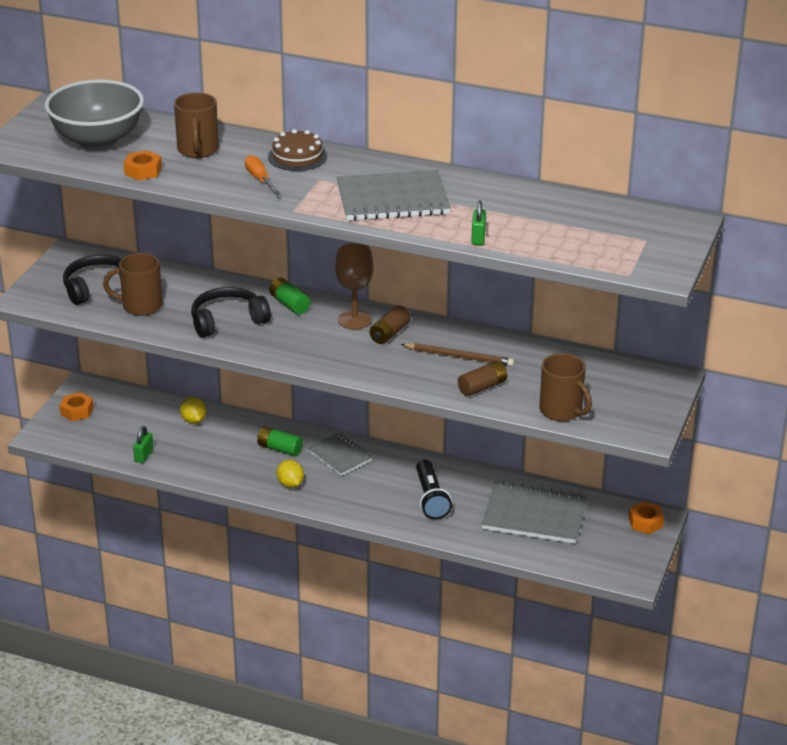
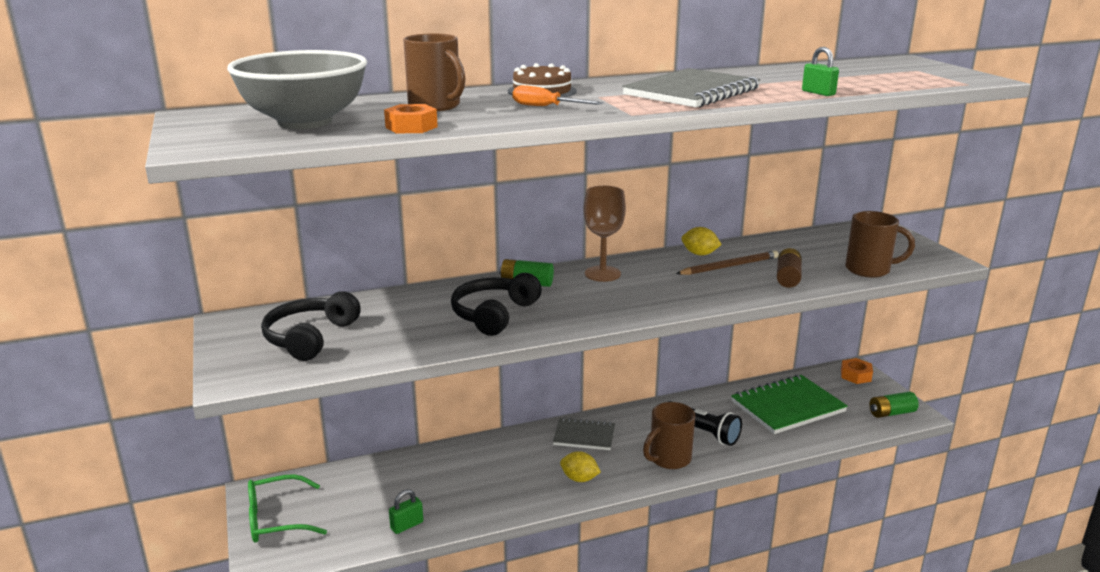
camera: 40 degrees left, 10 degrees down
orange nut [60,392,94,421] -> green glasses [248,474,327,543]
brown mug [103,253,162,316] -> brown mug moved to [643,402,695,469]
green padlock [133,426,153,463] -> green padlock turned 75 degrees clockwise [389,489,423,534]
yellow lemon [180,397,206,424] -> yellow lemon moved to [682,227,722,255]
green battery [257,427,303,456] -> green battery moved to [869,392,919,418]
brown battery [370,305,411,344] -> none
grey notebook [482,481,588,544] -> green notebook [731,375,848,434]

